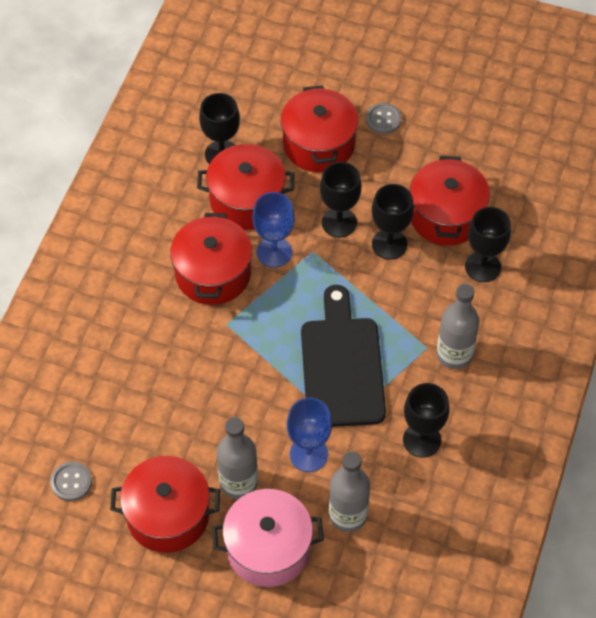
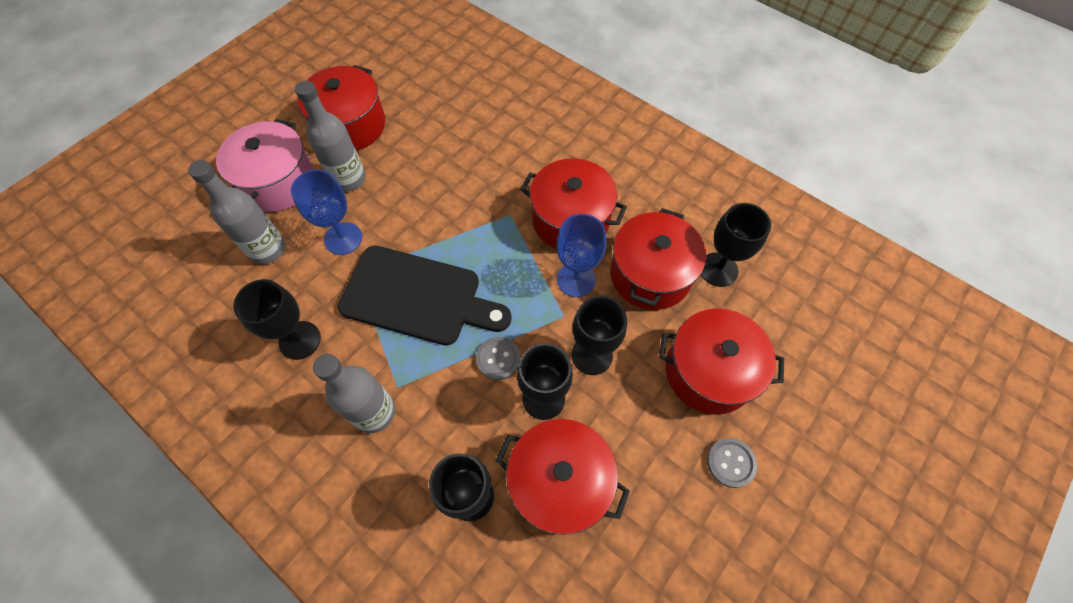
camera: 110 degrees right, 5 degrees up
grey button [50,462,92,501] -> grey button moved to [476,337,520,380]

